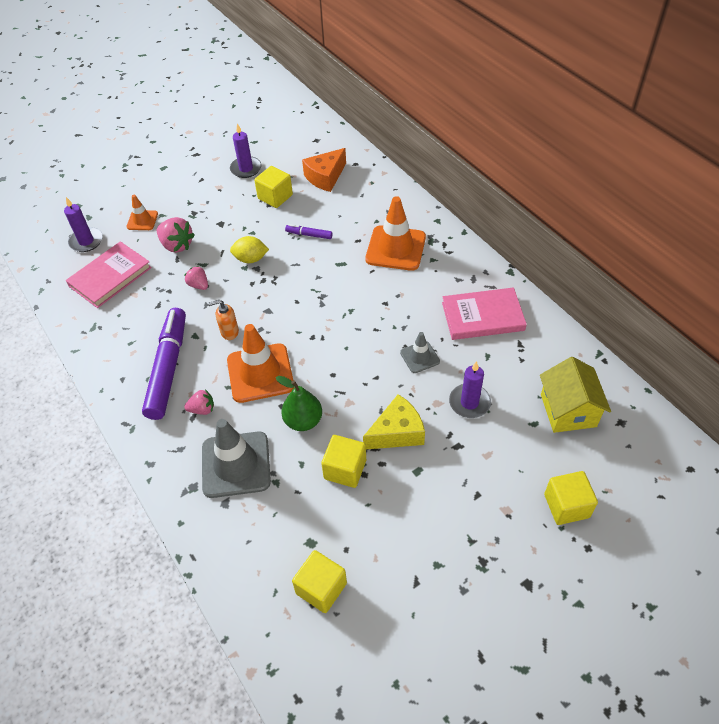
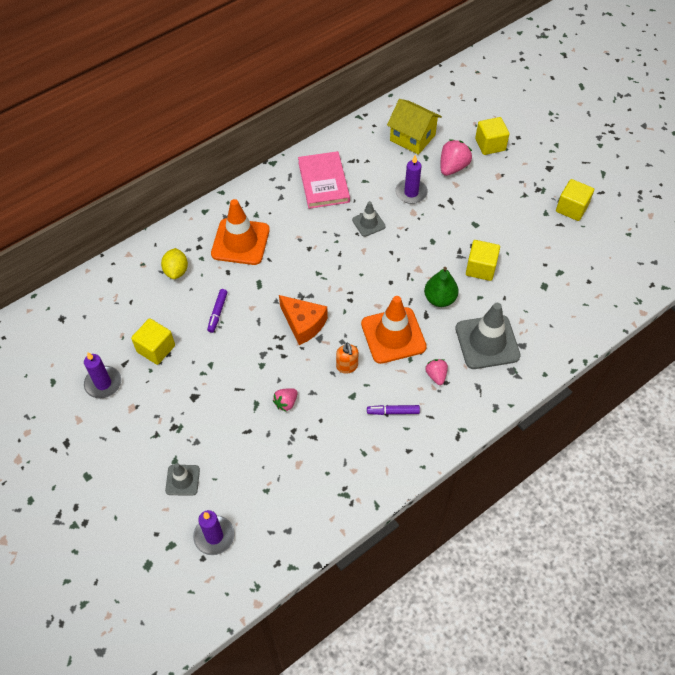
camera: 95 degrees left, 5 degrees up
pink book [66,241,152,308] -> none
orange traffic cone [127,195,158,230] -> grey traffic cone [165,463,200,496]
purple marker [142,308,186,420] -> purple marker [367,405,420,415], size x0.43
pink strawberry [157,217,195,253] -> pink strawberry moved to [441,139,472,176]
yellow lemon [230,236,269,263] -> yellow lemon moved to [161,248,188,279]
yellow cube [292,550,347,613] -> yellow cube moved to [556,179,594,221]
orange cheese [302,148,346,192] -> orange cheese moved to [279,295,328,345]
yellow cheese [363,394,425,449] -> none
yellow house [540,357,611,433] -> yellow house turned 45 degrees clockwise [387,99,442,155]

